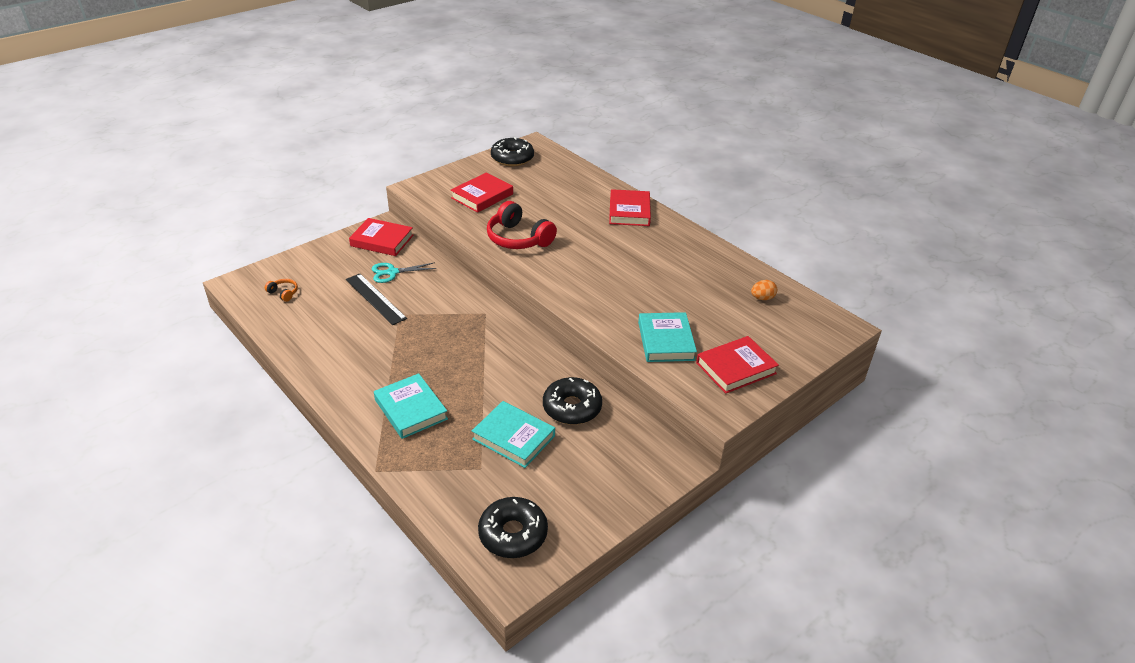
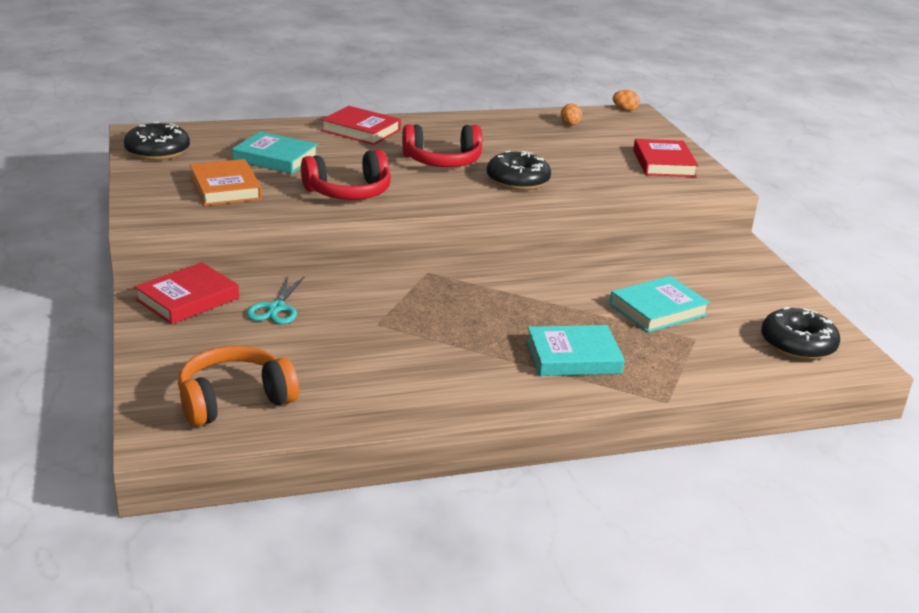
camera: 65 degrees left, 10 degrees down
orange headphones [265,279,298,302] -> orange headphones [178,346,299,427], size x2.25
black ruler [346,274,407,325] -> none
red book [450,172,513,213] -> orange book [190,159,262,206]
black donut [543,377,602,425] -> black donut moved to [487,151,551,190]
turquoise book [638,312,697,362] -> turquoise book moved to [232,131,318,174]
none -> red headphones [402,124,482,167]
none -> orange egg [613,90,640,111]

